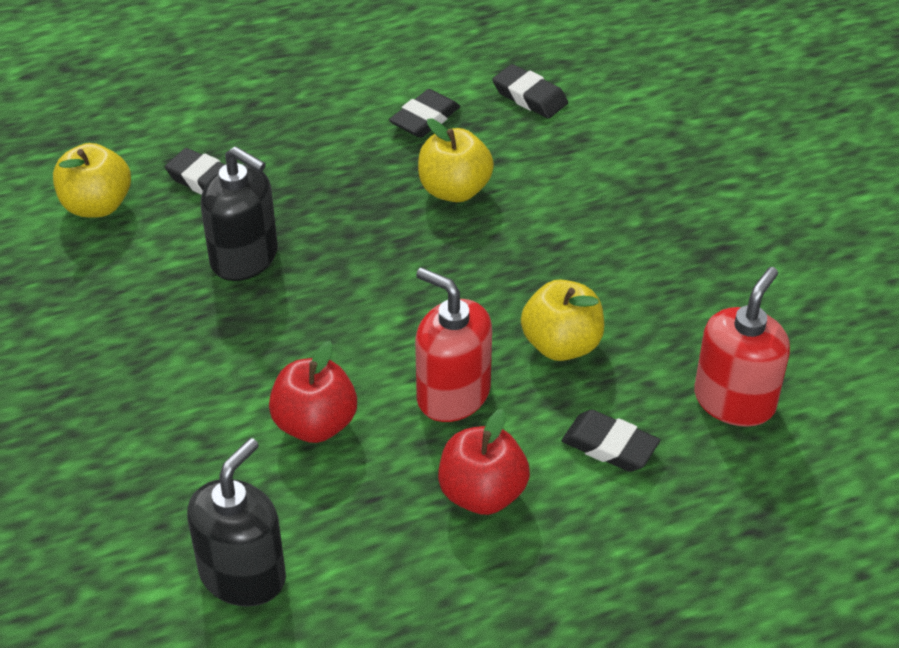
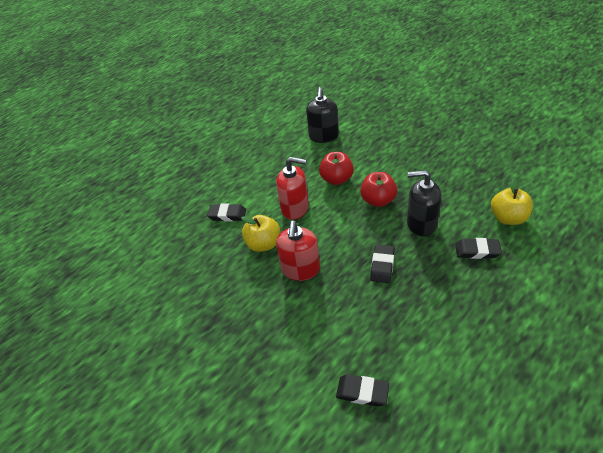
camera: 160 degrees right, 0 degrees up
black eraser [389,89,460,138] -> black eraser moved to [370,244,395,283]
yellow apple [418,119,494,202] -> none
red apple [438,409,530,515] -> red apple moved to [360,172,397,207]
red soap dispenser [694,267,790,427] -> red soap dispenser moved to [276,221,320,281]

